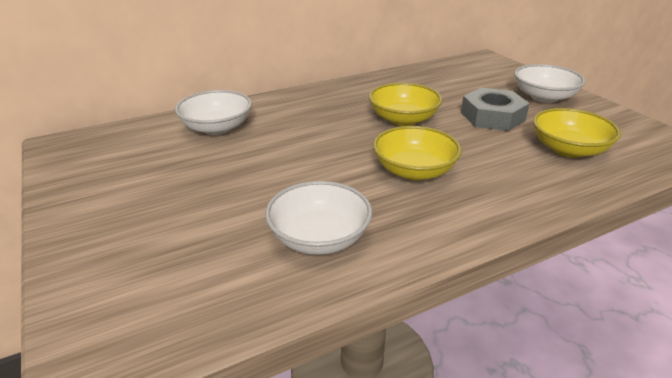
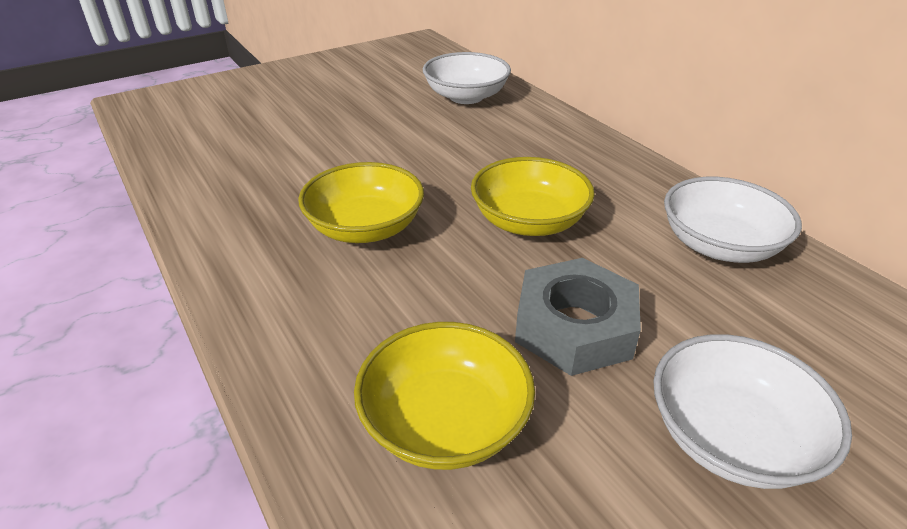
camera: 85 degrees right, 5 degrees up
white bowl [265,181,372,255] -> white bowl moved to [664,177,802,263]

